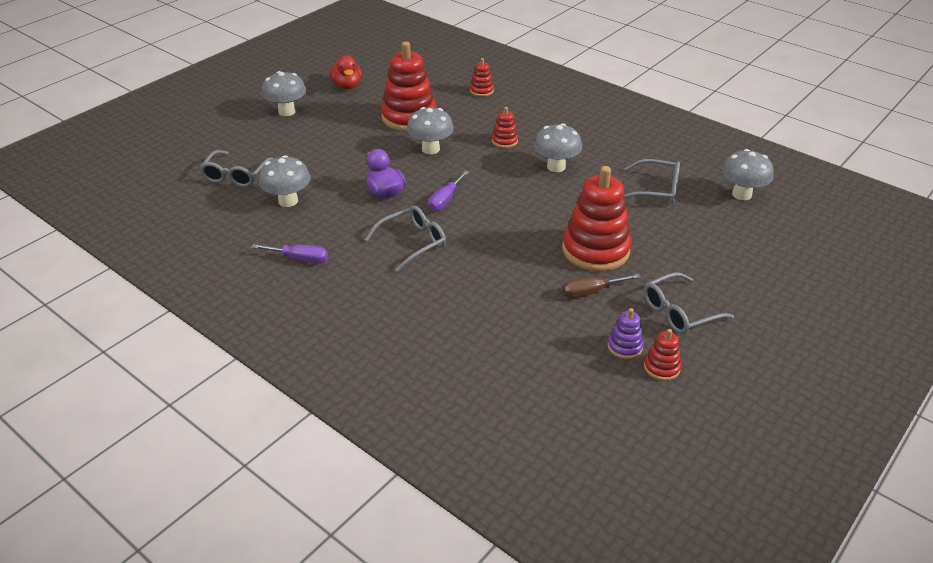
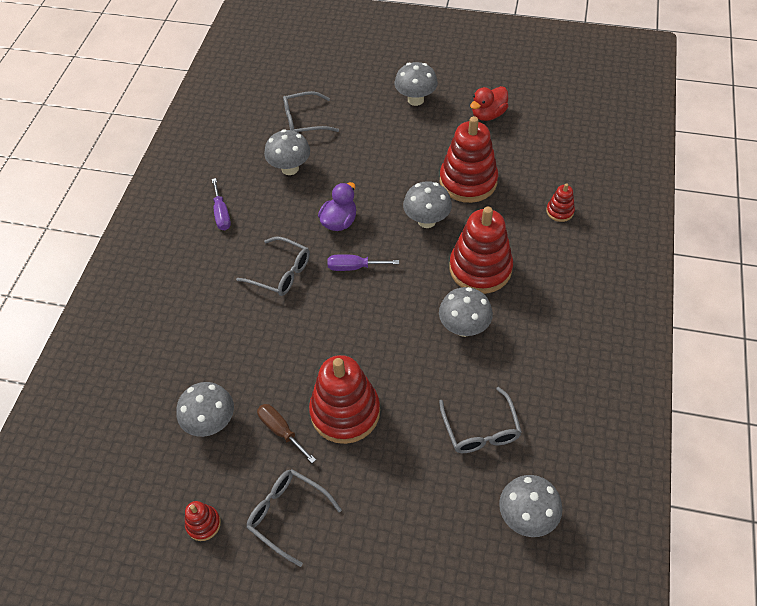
camera: 65 degrees right, 15 degrees up
red stacking toy [492,107,518,148] -> red stacking toy [450,206,513,294], size x2.18
purple stacking toy [608,308,644,359] -> none
none -> grey mushroom [176,382,234,437]

